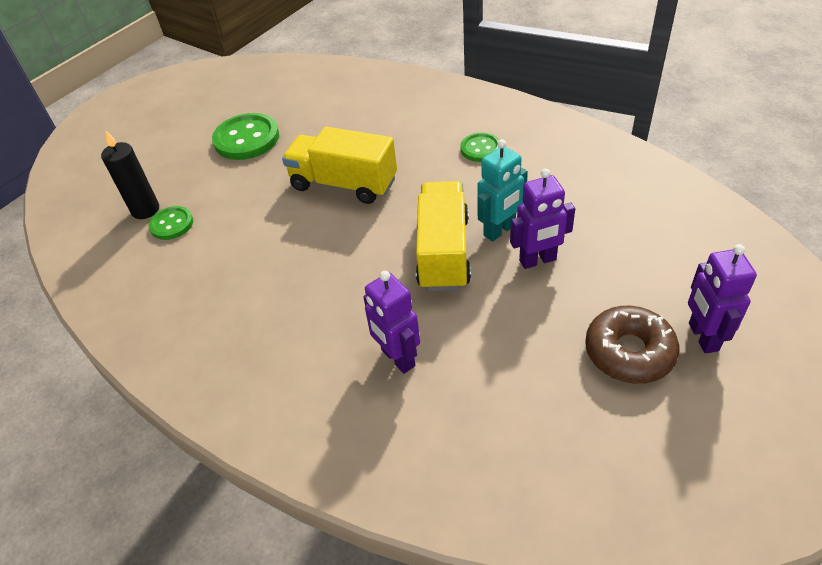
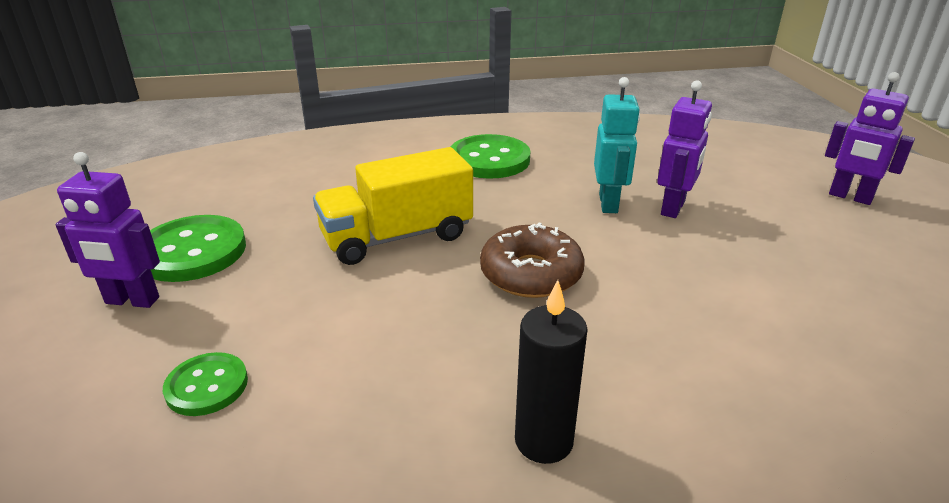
camera: 50 degrees left, 15 degrees down
black candle [101,130,159,219] -> black candle moved to [515,280,588,464]
purple robot [363,271,420,374] -> purple robot moved to [55,152,160,308]
yellow truck [416,181,471,291] -> none
green button [460,133,499,162] -> green button [451,134,530,179], size x1.71
brown donut [585,306,679,384] -> brown donut moved to [480,222,584,298]

